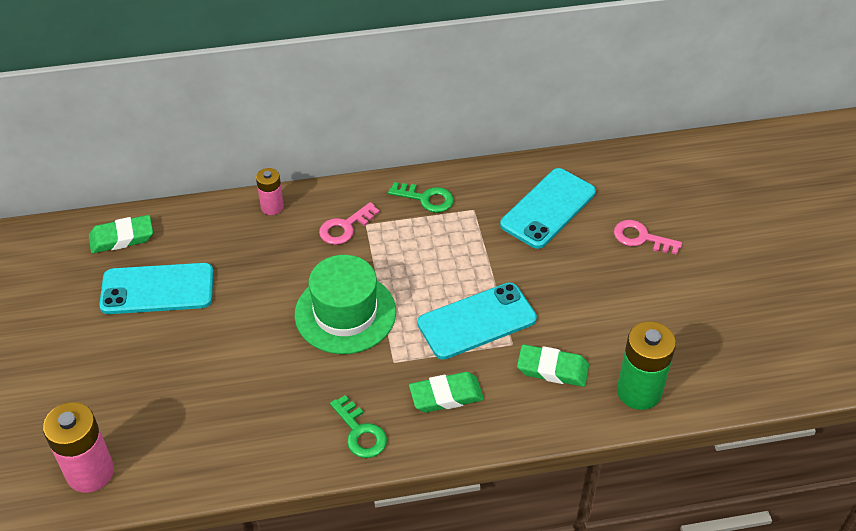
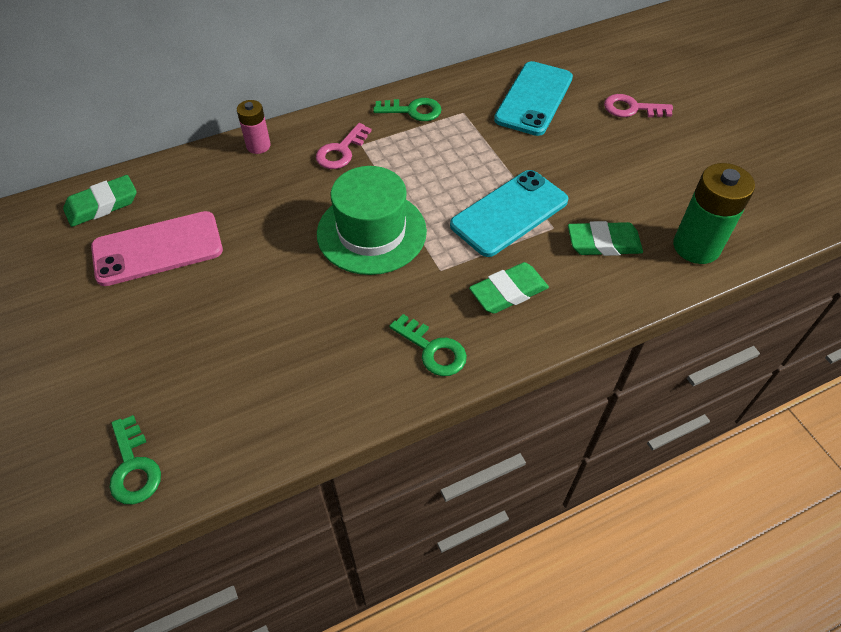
camera: 15 degrees left, 5 degrees up
pink battery [43,402,114,493] -> green key [109,415,161,504]
turquoise phone [99,263,214,314] -> pink phone [91,211,223,286]

